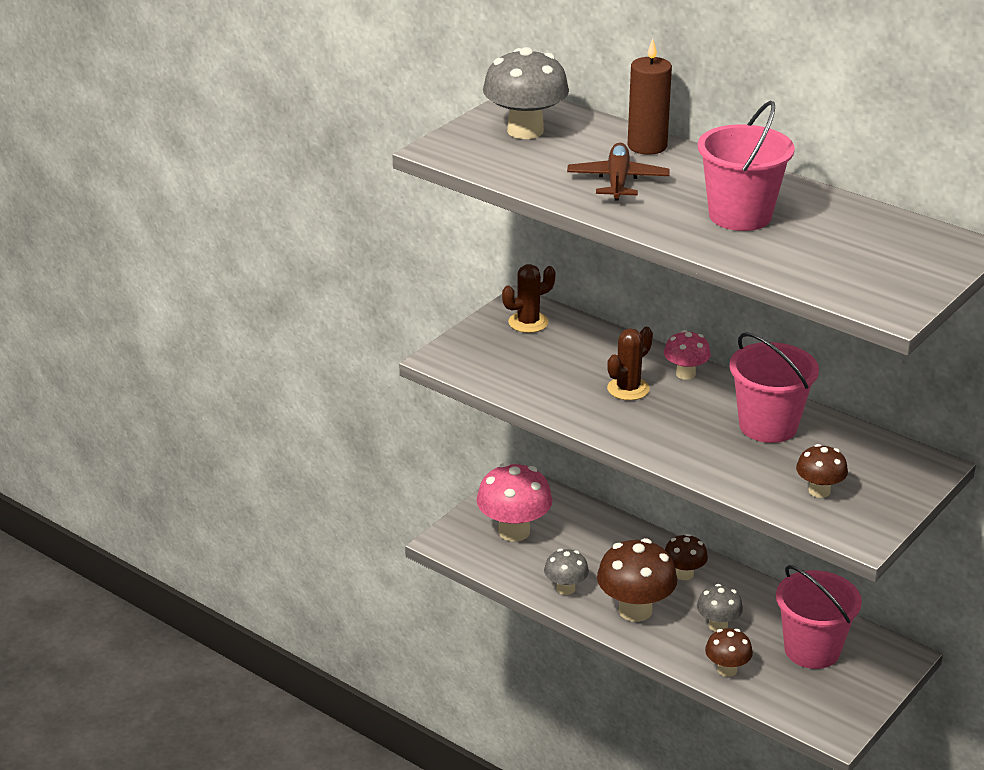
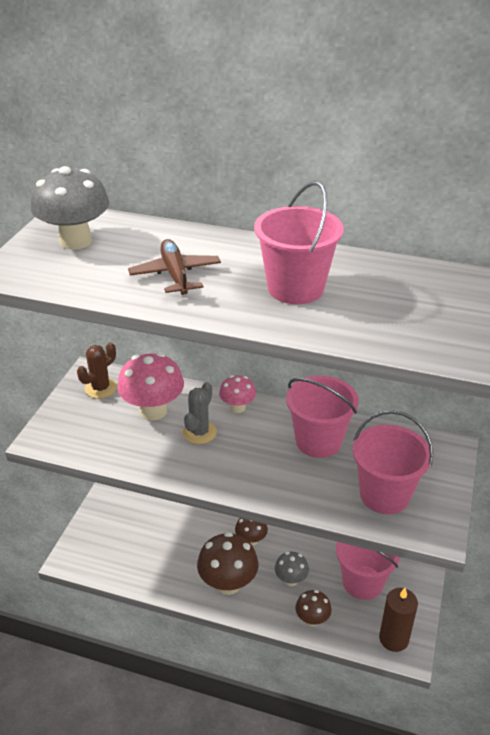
camera: 20 degrees left, 5 degrees up
pink mushroom [476,463,553,542] -> pink mushroom moved to [117,353,184,420]
grey mushroom [544,549,589,595] -> none
brown cactus [607,327,653,400] -> grey cactus [183,382,217,444]
brown candle [627,39,672,155] -> brown candle moved to [379,588,418,652]
brown mushroom [796,444,848,498] -> pink bucket [353,410,433,514]

